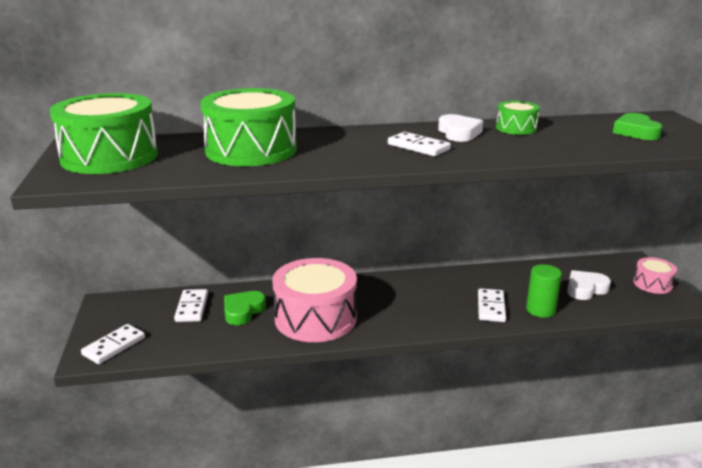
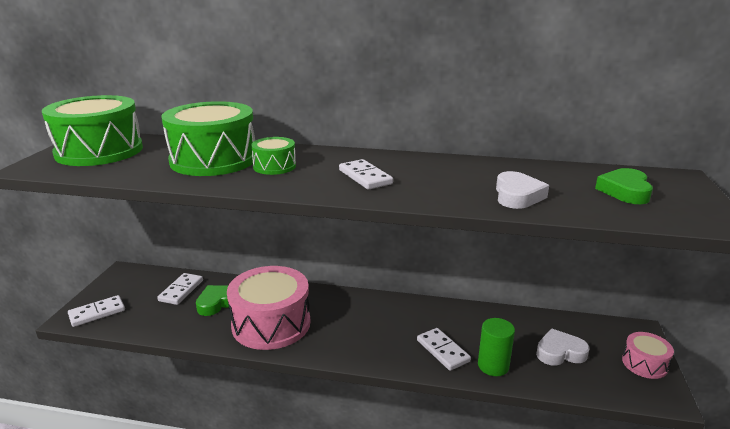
camera: 20 degrees right, 0 degrees up
white heart [438,114,483,142] -> white heart moved to [496,171,549,209]
white domino [478,288,506,322] -> white domino turned 60 degrees counterclockwise [417,328,471,371]
green drum [496,101,540,135] -> green drum moved to [251,137,296,175]

